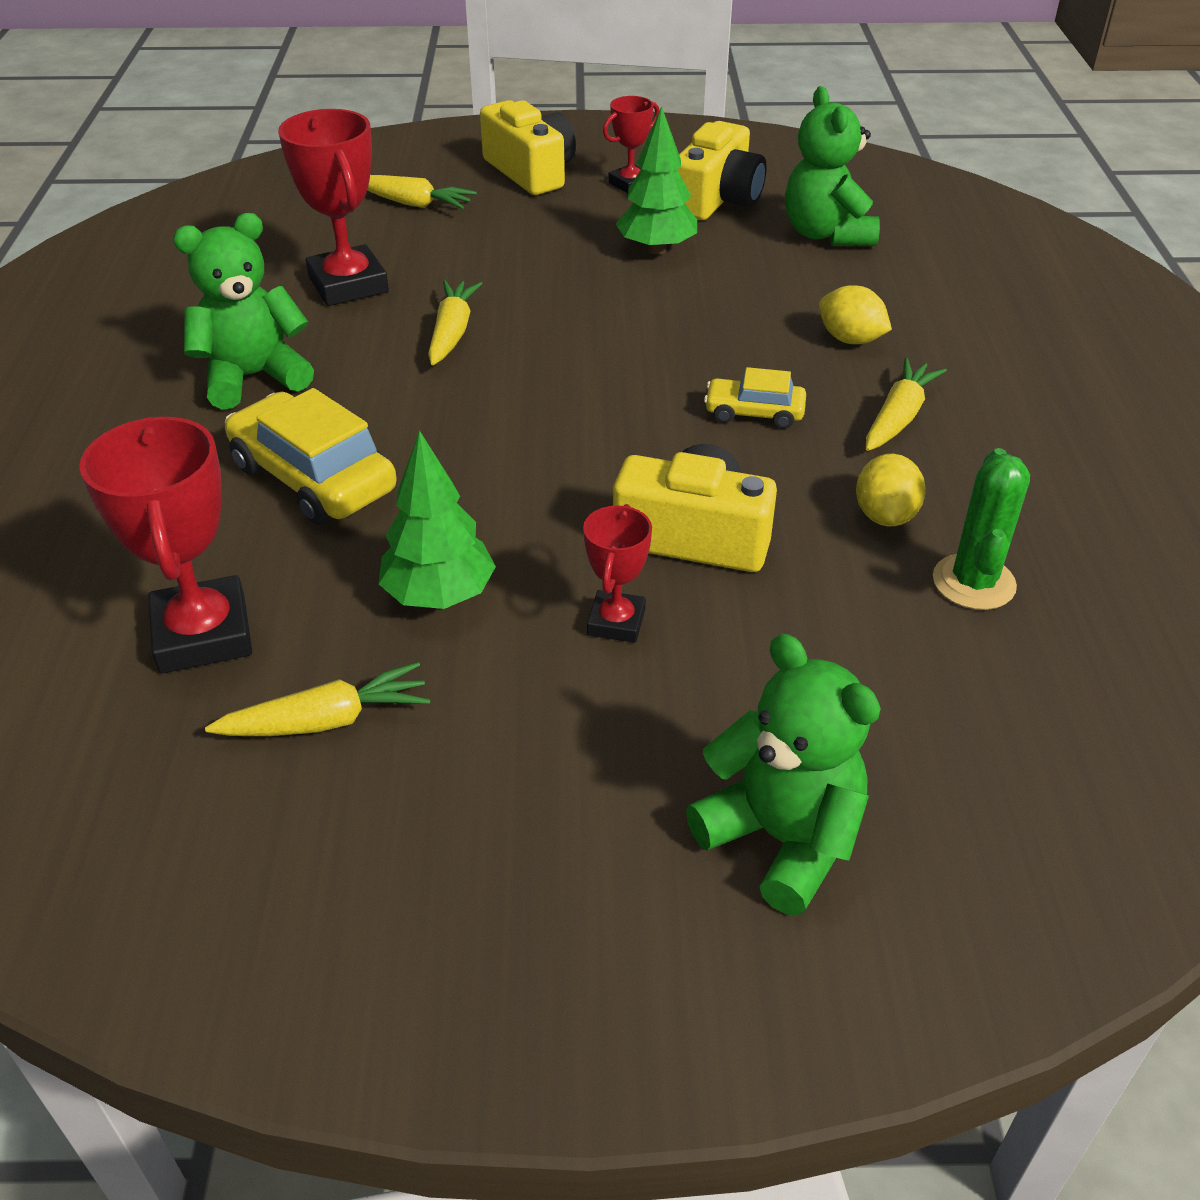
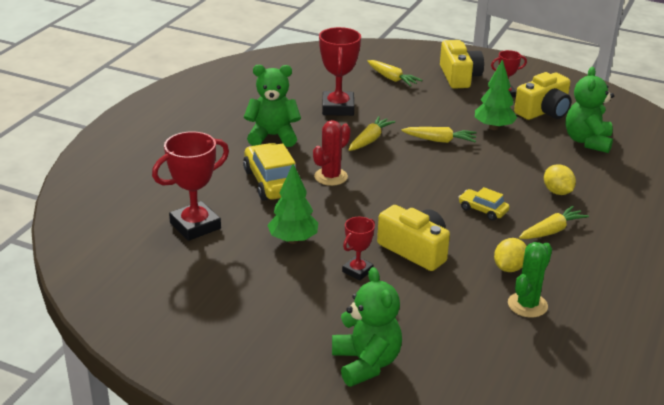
camera: 25 degrees right, 10 degrees down
red trophy [79,417,252,674] -> red trophy turned 45 degrees clockwise [152,131,229,241]
yellow carrot [205,662,430,736] -> yellow carrot moved to [402,127,476,143]
none -> red cactus [313,120,351,186]

